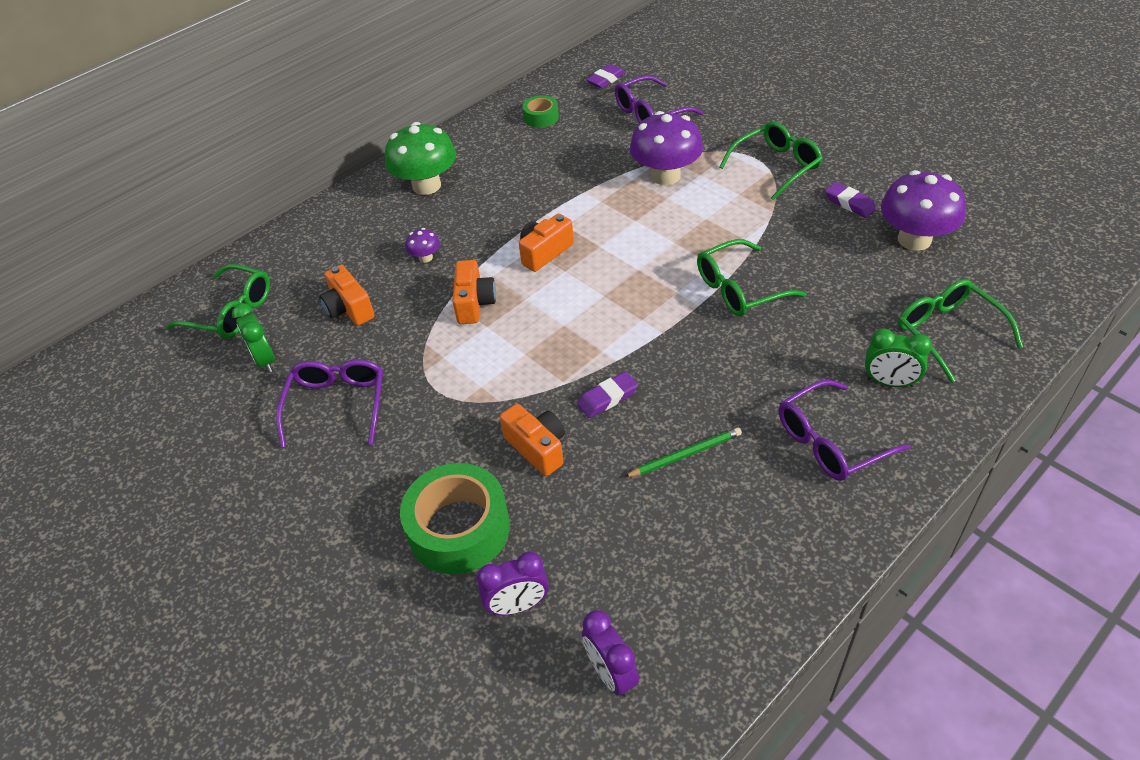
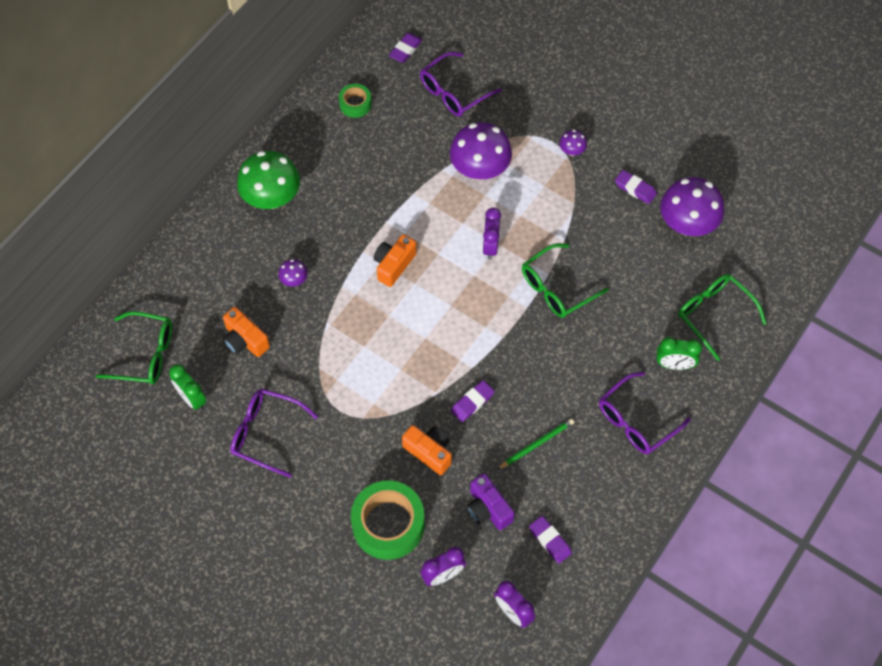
camera: 15 degrees left, 15 degrees up
purple glasses [276,359,383,448] -> purple glasses turned 60 degrees counterclockwise [230,389,318,477]
orange camera [452,260,496,324] -> none
green glasses [719,121,823,201] -> purple mushroom [559,130,587,156]
none -> purple camera [467,473,515,530]
none -> purple clock [483,208,501,260]
none -> purple eraser [529,516,572,564]

